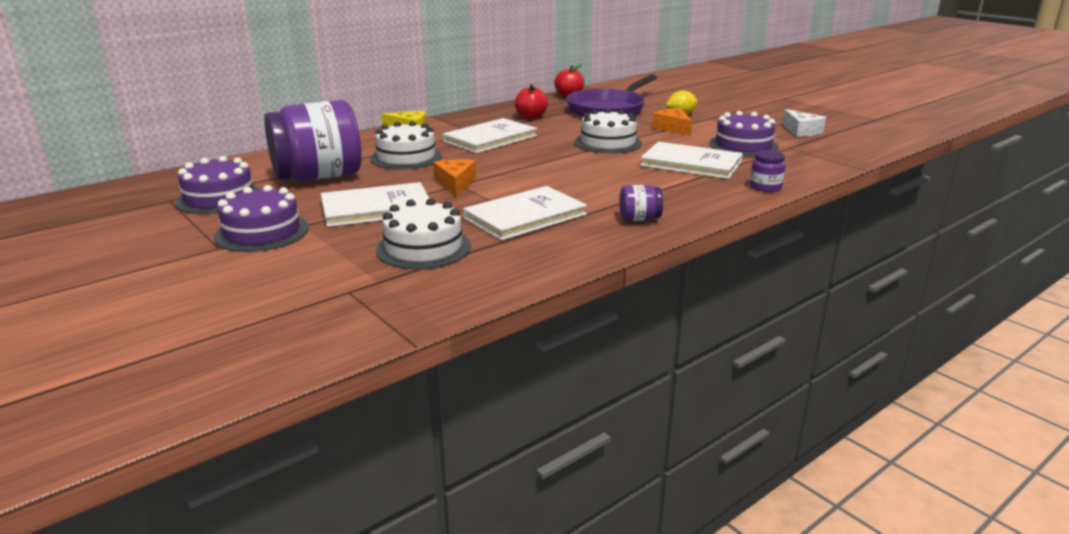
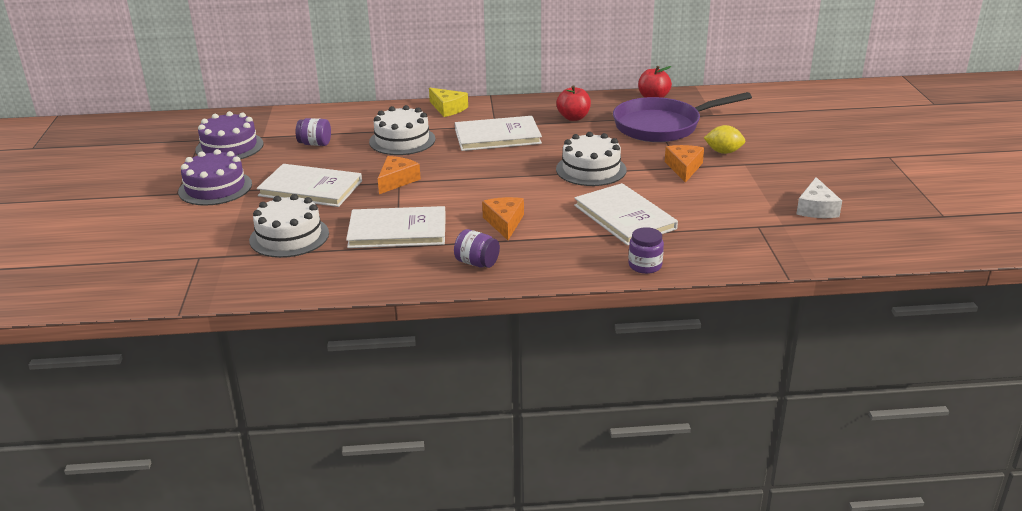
camera: 35 degrees right, 5 degrees up
purple jar [264,100,361,182] -> purple jar [296,118,331,146], size x0.42
purple cake [709,111,779,157] -> none
none -> orange cheese [482,197,524,240]

